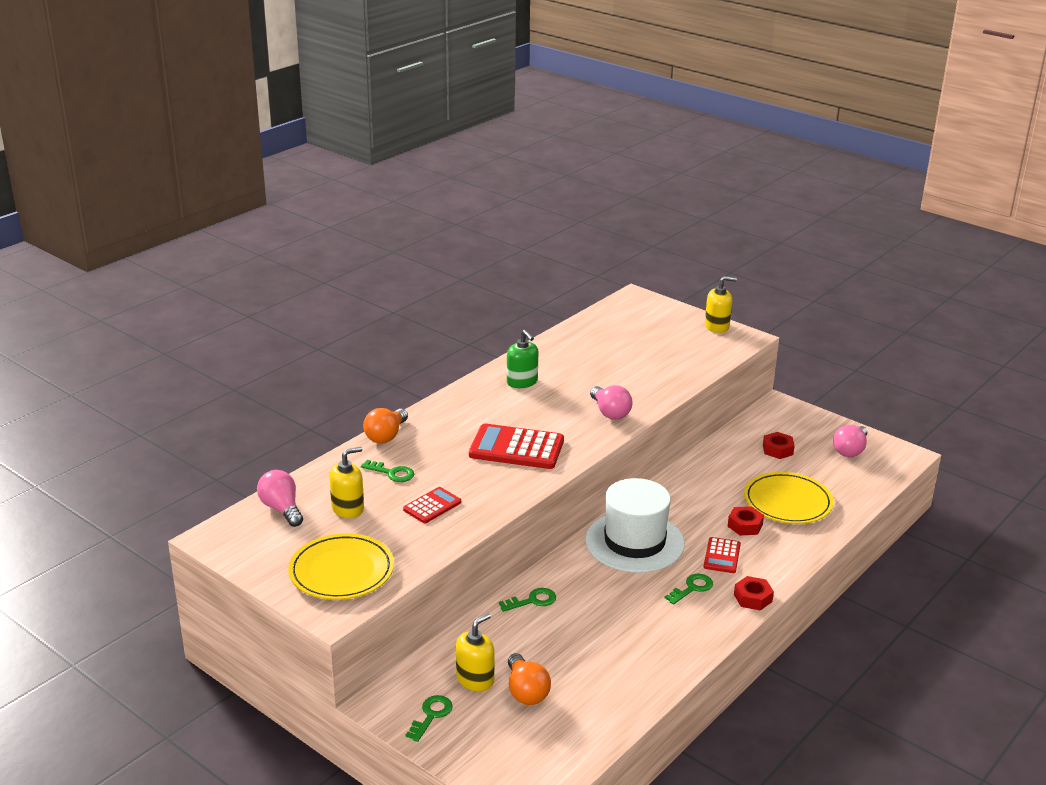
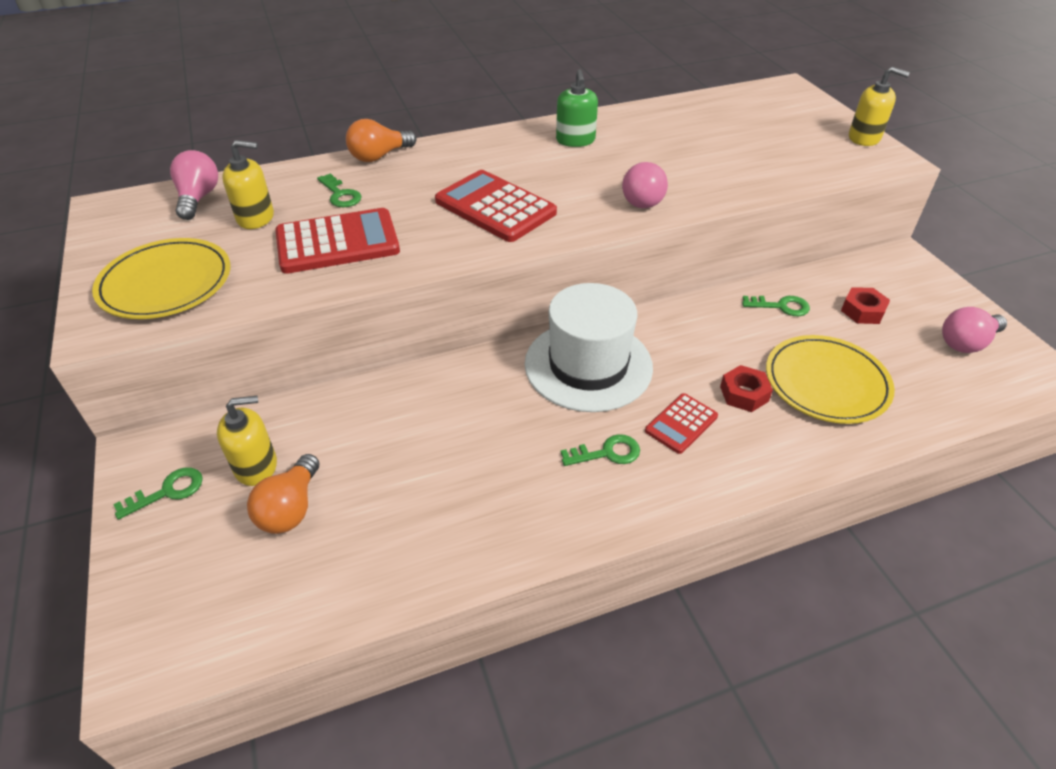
camera: 30 degrees right, 15 degrees up
red calculator [403,487,461,523] -> red calculator [275,208,400,274], size x1.80
green key [499,588,556,612] -> green key moved to [742,296,810,316]
red nut [734,576,774,611] -> none

